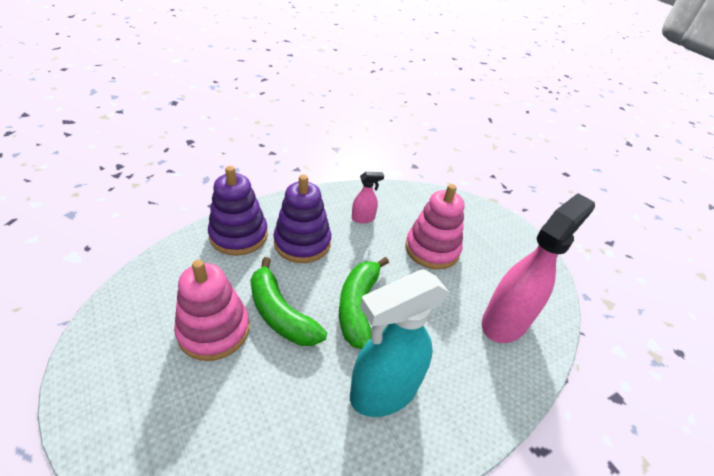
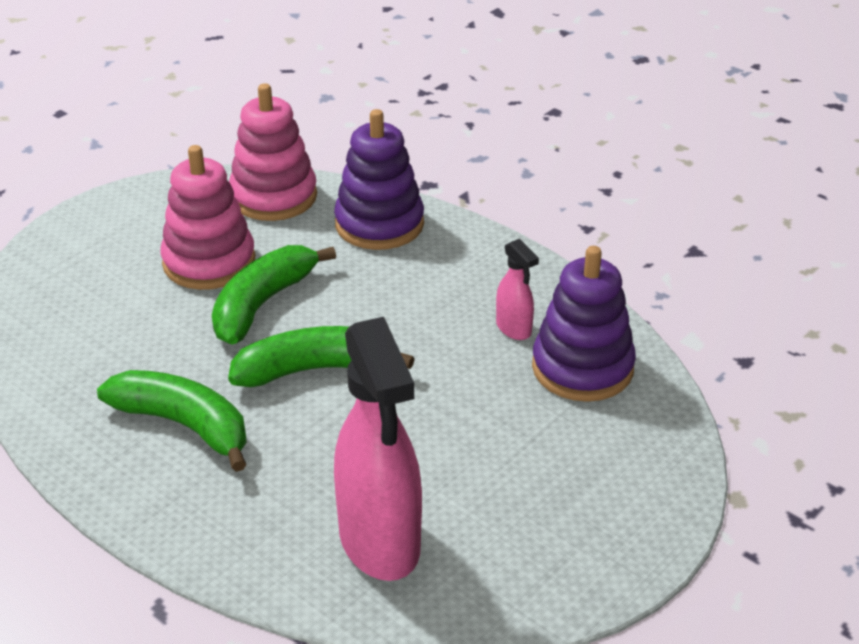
camera: 75 degrees right, 5 degrees down
purple stacking toy [273,175,331,263] -> purple stacking toy moved to [532,246,636,402]
turquoise spray bottle [350,269,449,417] -> green banana [97,370,247,472]
pink stacking toy [405,184,464,269] -> pink stacking toy moved to [229,83,317,221]
pink spray bottle [482,193,595,343] -> pink spray bottle turned 45 degrees clockwise [334,317,422,581]

